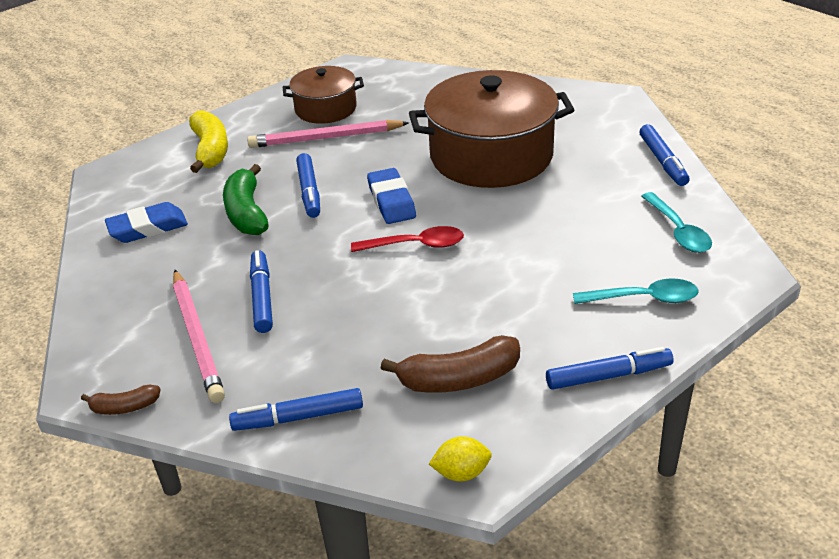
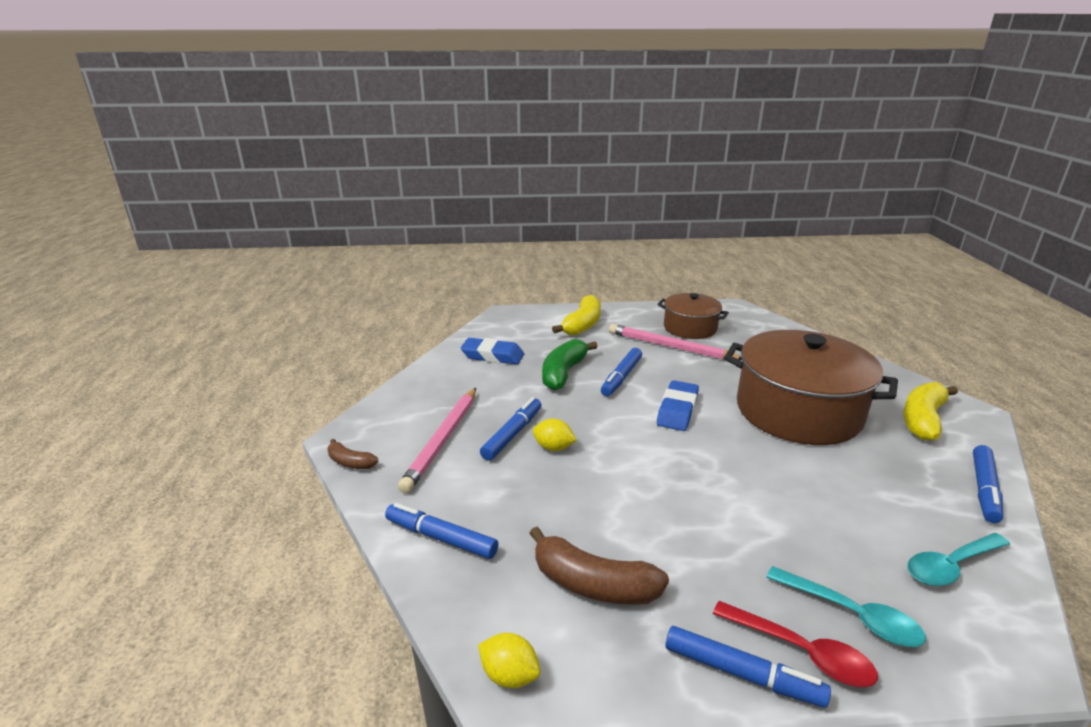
camera: 35 degrees right, 10 degrees down
red spoon [351,226,464,252] -> red spoon moved to [713,601,878,687]
turquoise spoon [641,192,712,253] -> turquoise spoon turned 45 degrees clockwise [908,533,1010,586]
none -> yellow lemon [533,419,577,451]
none -> yellow banana [903,382,958,441]

